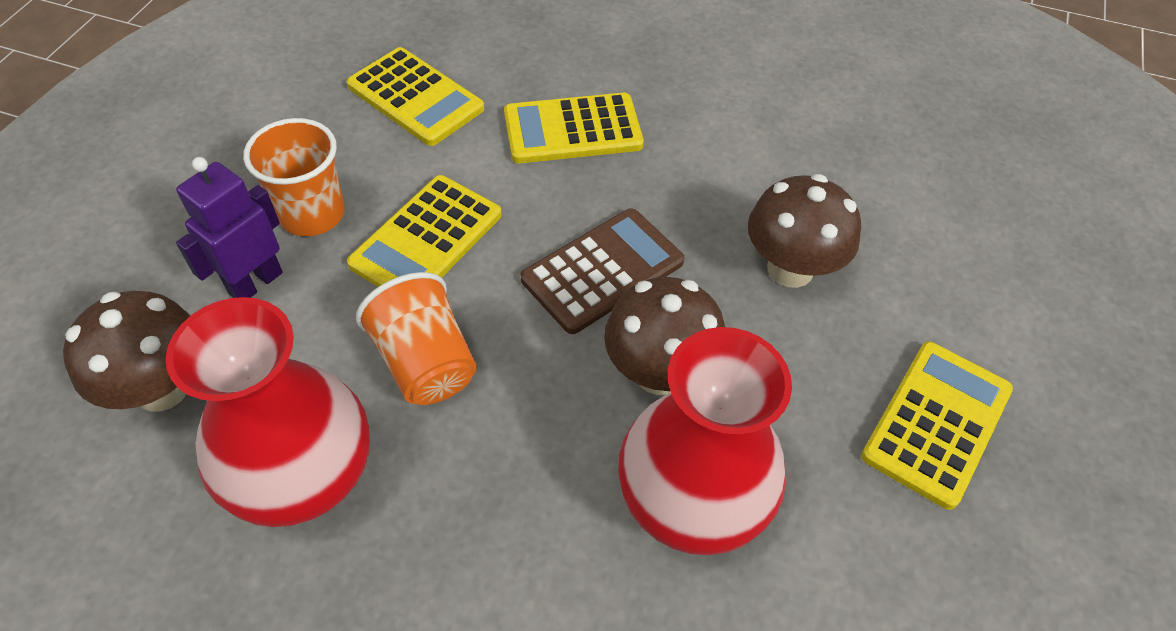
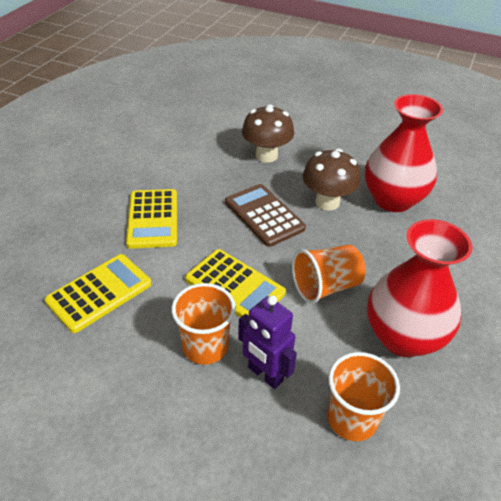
camera: 85 degrees left, 10 degrees down
brown mushroom [63,291,191,412] -> orange cup [327,352,400,441]
yellow calculator [861,341,1013,510] -> none

